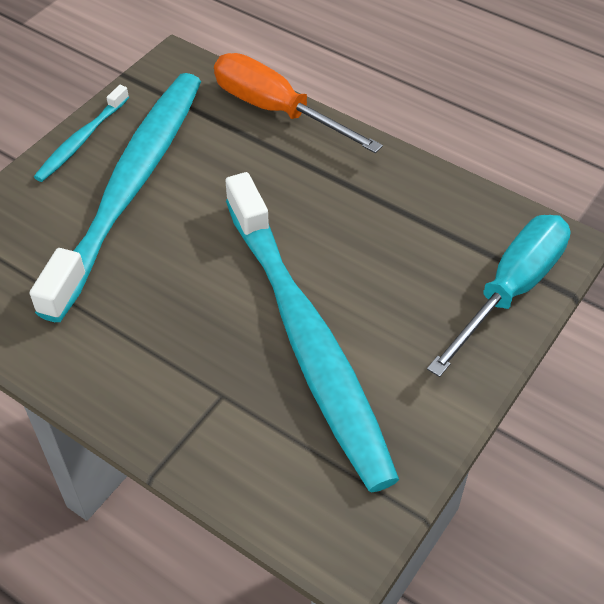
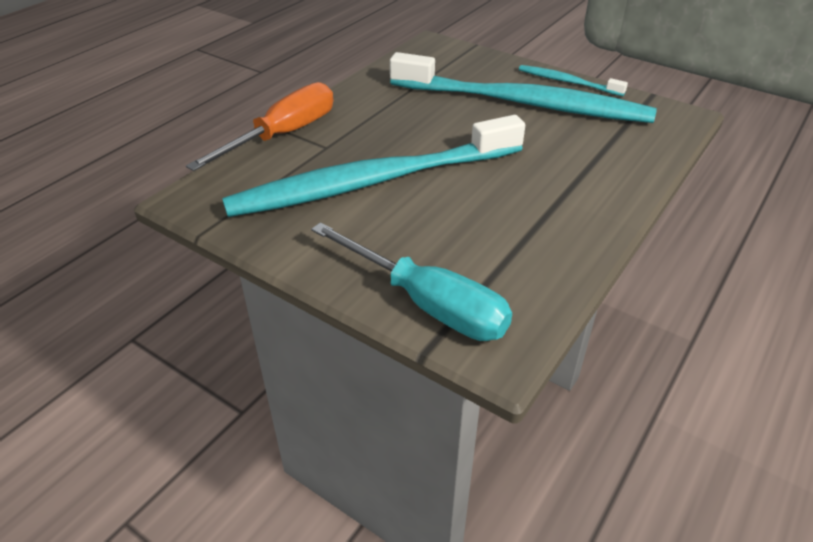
camera: 90 degrees right, 10 degrees down
orange screwdriver [214,53,383,153] -> orange screwdriver moved to [186,82,333,171]

